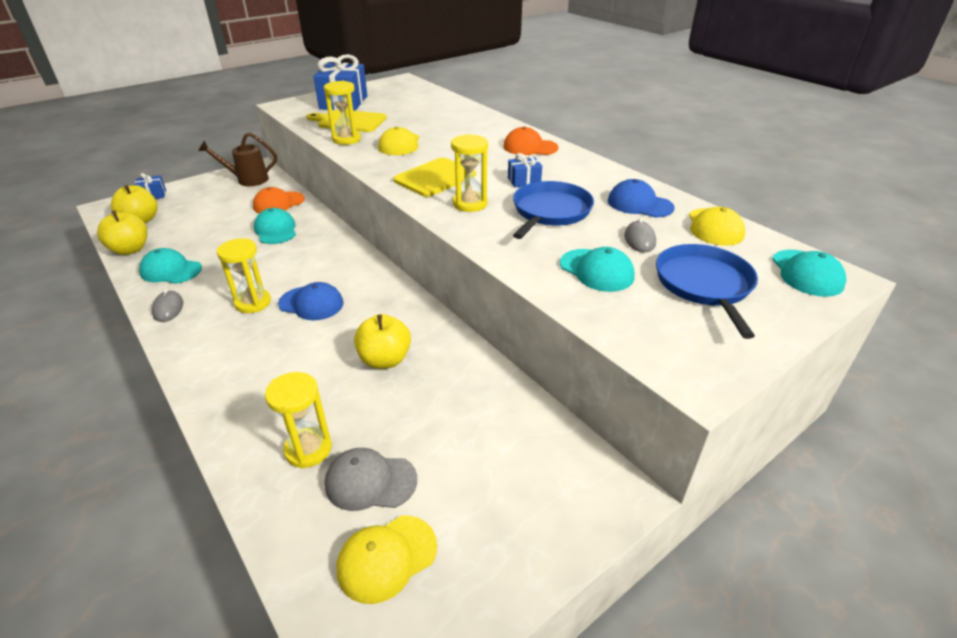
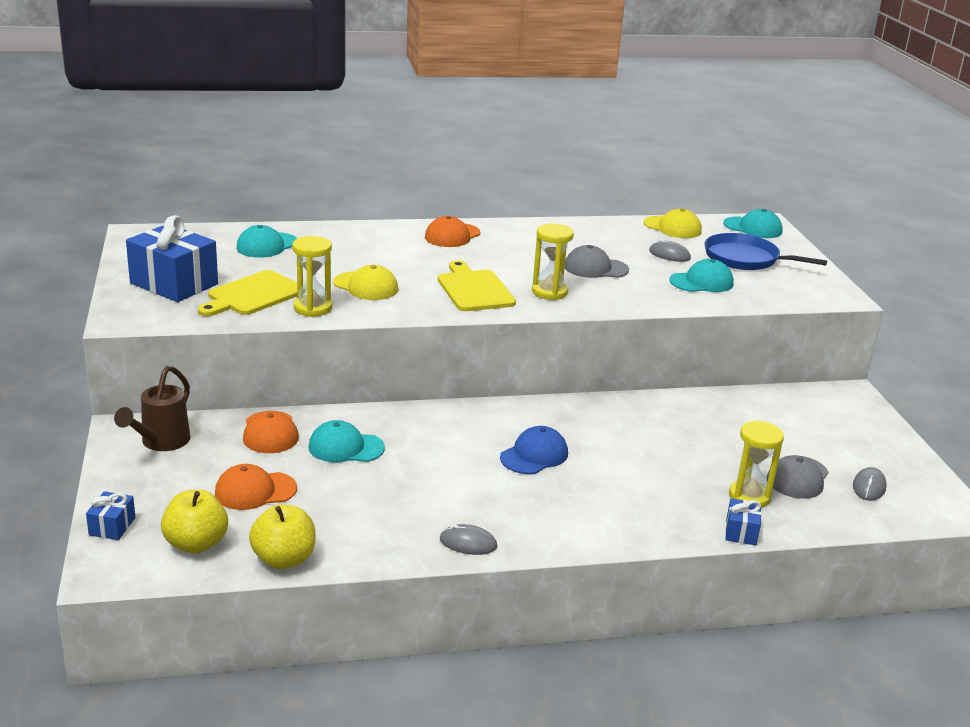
camera: 65 degrees left, 10 degrees down
turquoise cap [139,248,202,284] -> turquoise cap moved to [236,225,297,258]
yellow hourglass [217,239,271,313] -> none
yellow cap [336,516,437,604] -> grey mouse [853,467,887,501]
yellow apple [354,314,411,369] -> none
blue gift [508,153,542,187] -> blue gift moved to [725,498,761,546]
blue pan [513,181,594,239] -> grey cap [565,245,629,278]
blue cap [608,179,675,218] -> none
none -> orange cap [215,464,297,510]

